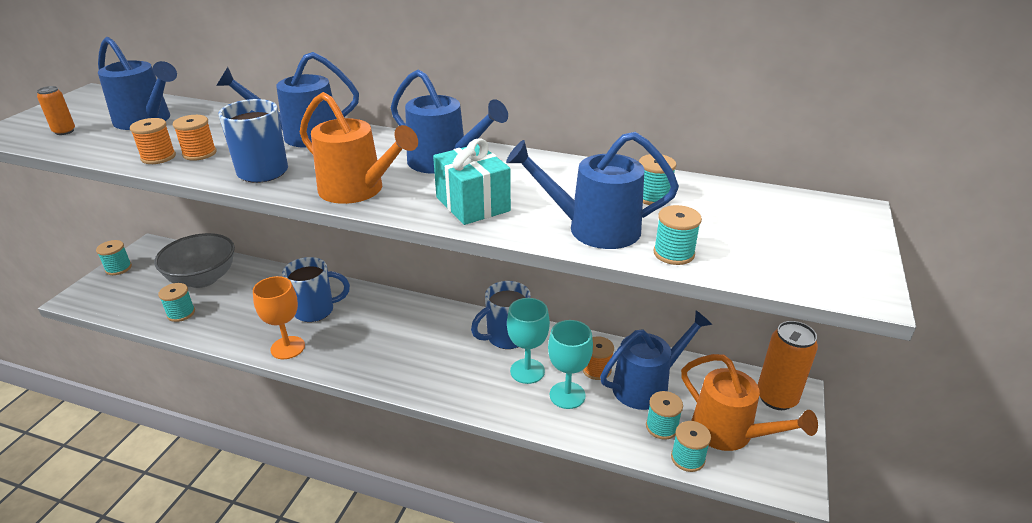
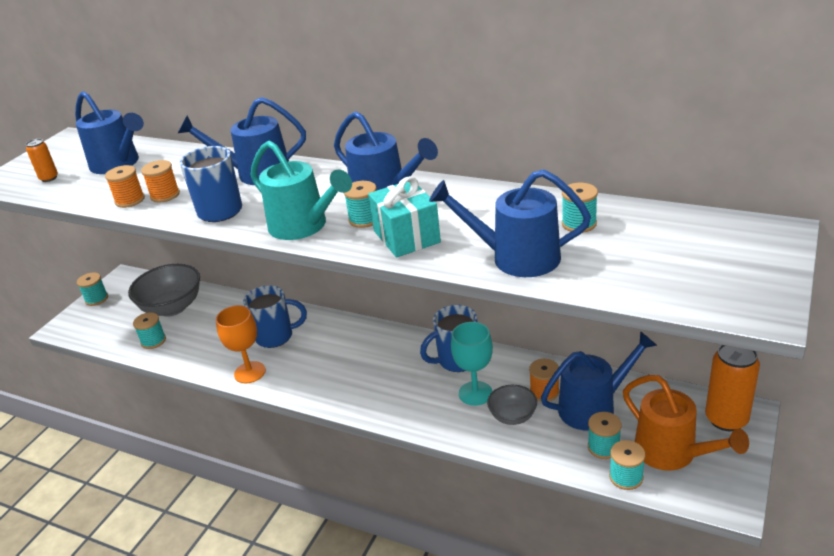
camera: 10 degrees right, 0 degrees up
orange watering can [300,92,418,204] -> turquoise watering can [251,141,352,240]
turquoise goblet [548,320,593,409] -> grey bowl [487,385,537,425]
turquoise spool [654,205,702,265] -> turquoise spool moved to [344,181,377,228]

